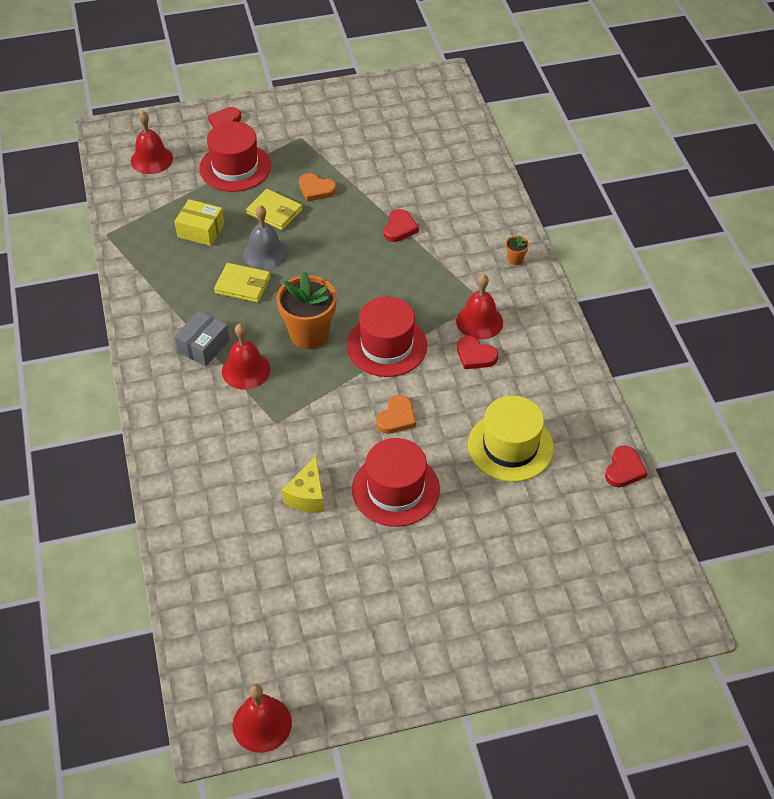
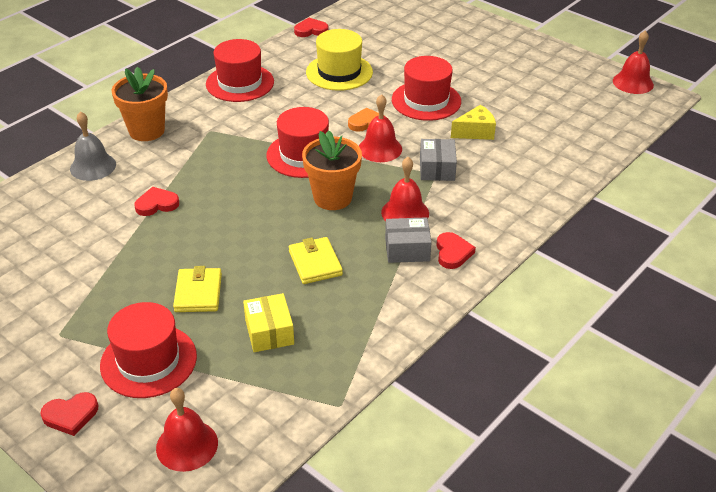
camera: 125 degrees left, 10 degrees down
grey bell [243,205,288,270] -> grey bell moved to [70,111,116,181]
orange heart [299,173,336,202] -> none
red bell [456,274,503,340] -> red bell moved to [359,94,402,162]
red heart [457,336,498,369] -> red heart moved to [436,232,476,269]
orange flower pot [506,236,529,265] -> orange flower pot [111,67,168,141], size x2.41
none -> red hat [206,39,274,102]
none -> grey box [420,139,457,181]

